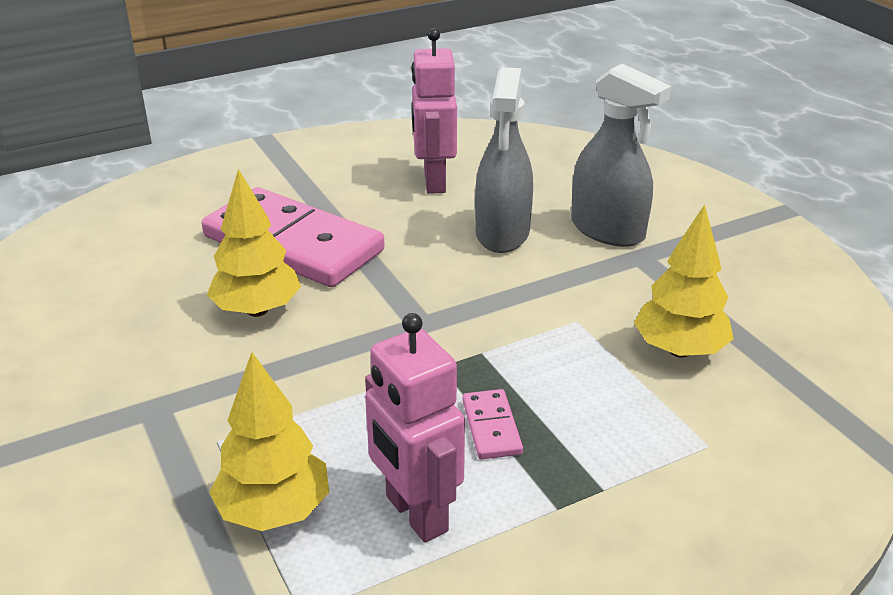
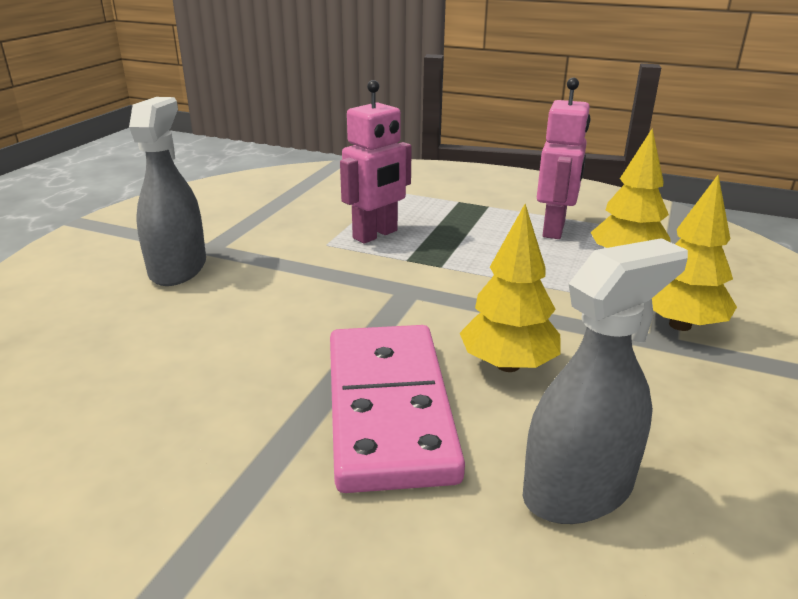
camera: 130 degrees left, 5 degrees down
pink robot [411,28,457,194] -> pink robot moved to [340,80,412,244]
pink domino [462,389,523,459] -> none
grey spray bottle [475,67,533,253] -> grey spray bottle moved to [523,238,688,524]
yellow tree [634,204,734,358] -> yellow tree moved to [652,175,737,331]

